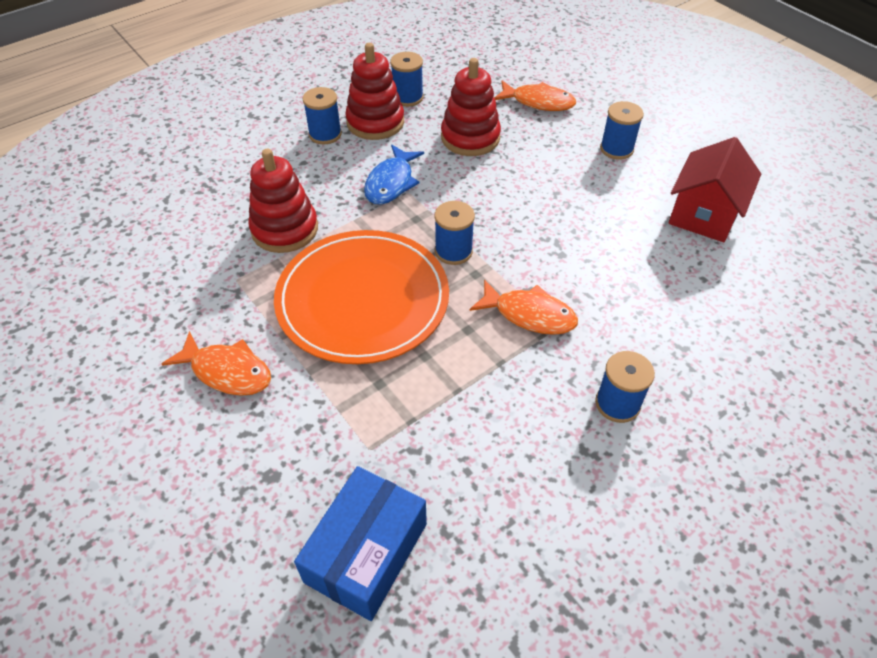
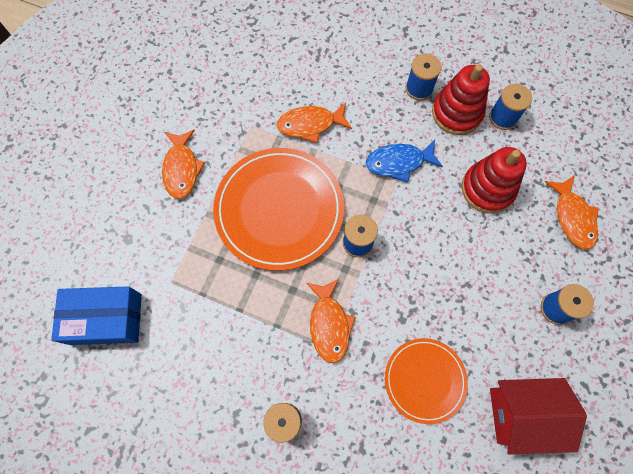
camera: 60 degrees right, 20 degrees up
red stacking toy [248,149,318,253] -> orange fish [277,103,352,143]
none -> orange plate [385,338,468,424]

